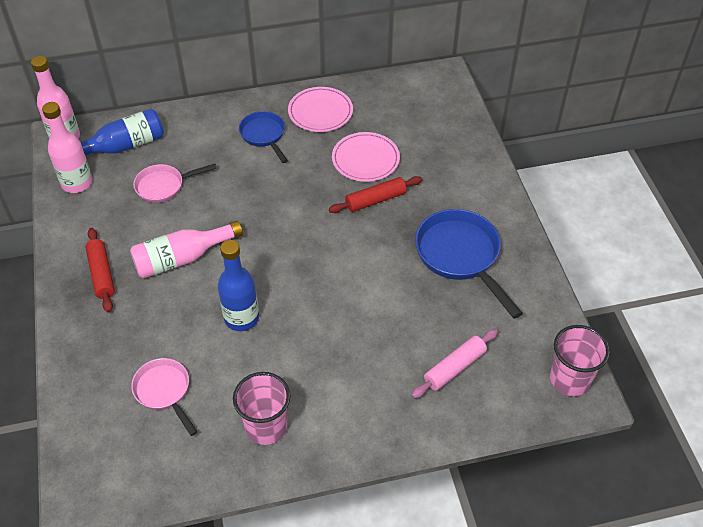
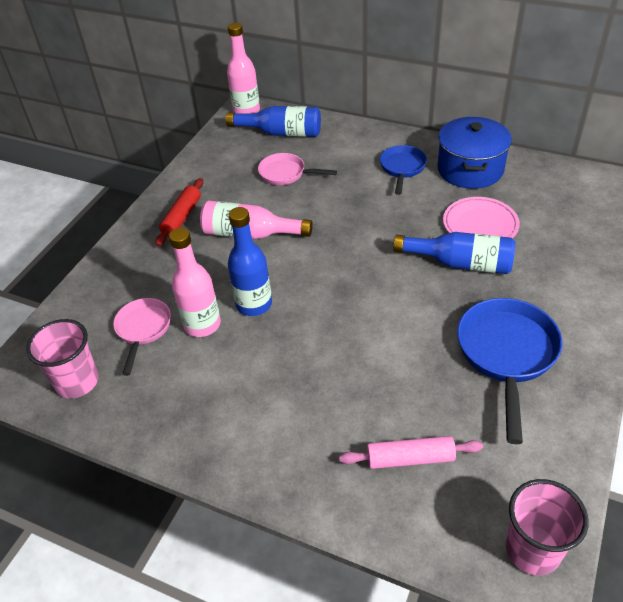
camera: 40 degrees right, 5 degrees down
pink bottle [42,102,92,193] -> pink bottle moved to [169,228,221,337]
pink cup [233,372,290,445] -> pink cup moved to [26,319,99,398]
pink plate [288,87,353,132] -> blue pot [437,117,512,189]
red rolling pin [329,176,422,213] -> blue bottle [393,232,515,274]

